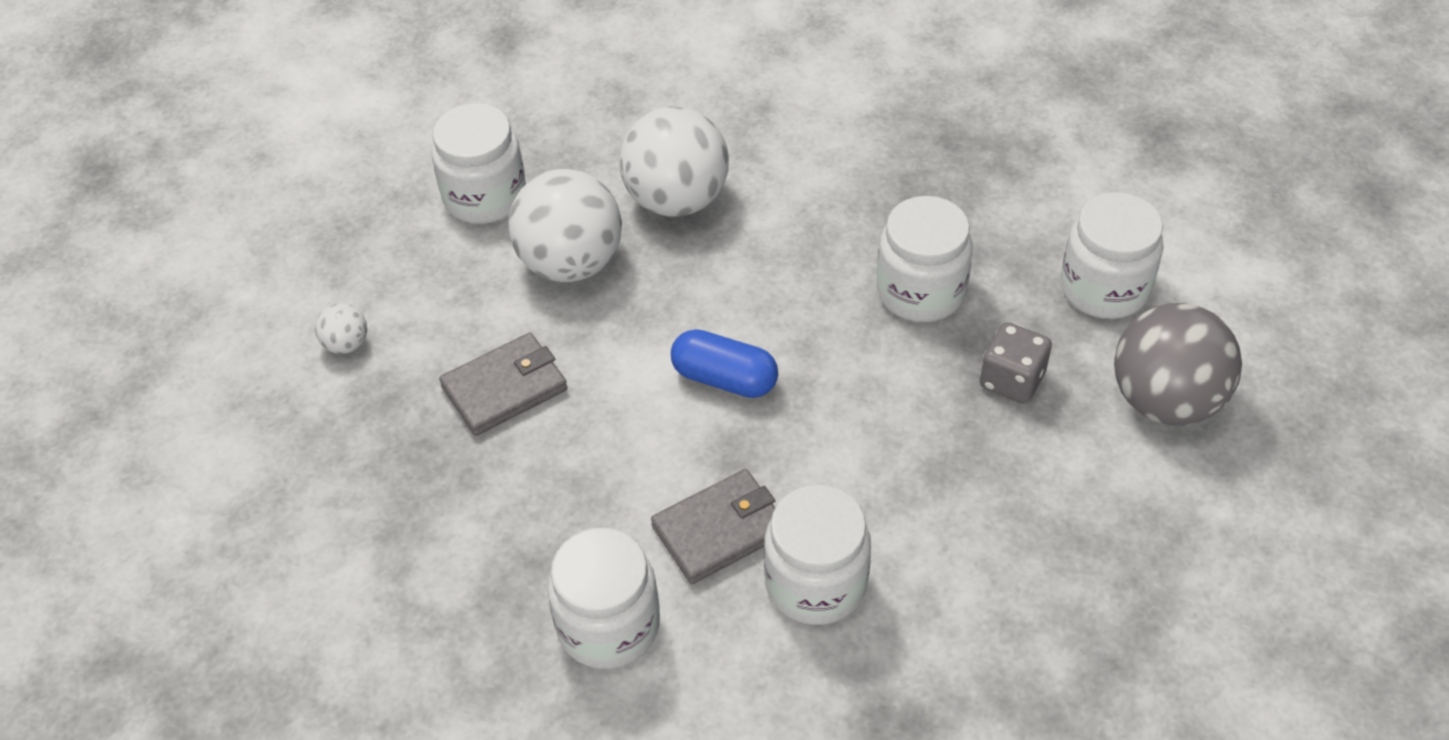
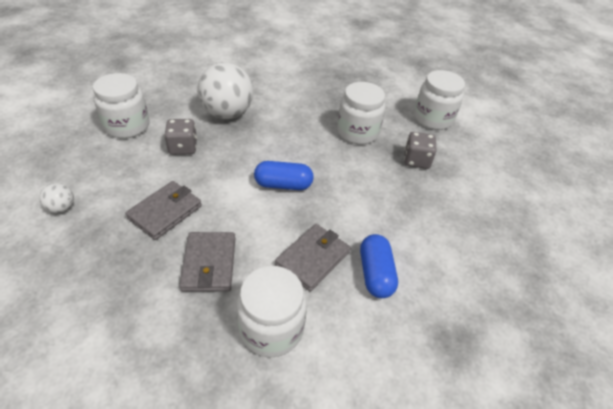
camera: 25 degrees left, 5 degrees down
white ball [508,169,622,282] -> grey dice [164,119,197,155]
white jar [764,485,871,625] -> blue capsule [360,234,398,298]
grey ball [1114,303,1242,425] -> none
none -> grey wallet [179,232,235,292]

